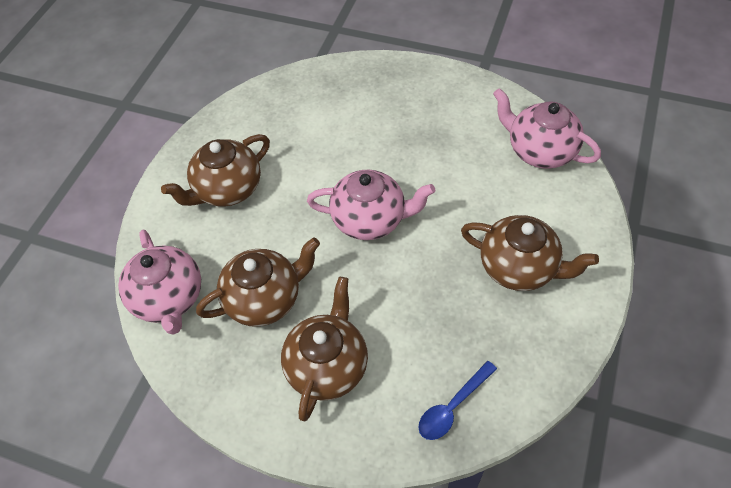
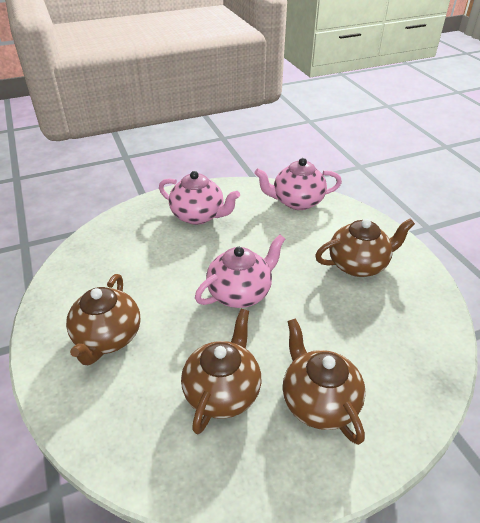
camera: 45 degrees left, 15 degrees down
pink teapot [118,230,201,335] -> pink teapot moved to [159,171,240,225]
blue spoon [418,361,497,440] -> none

